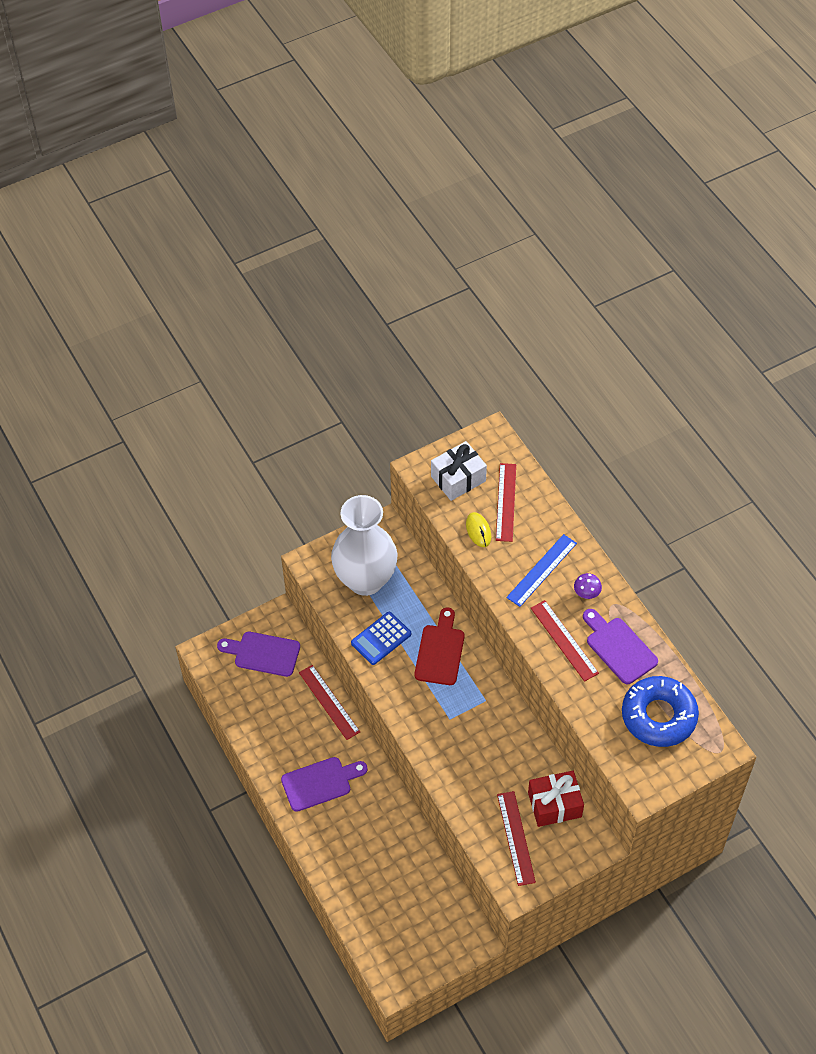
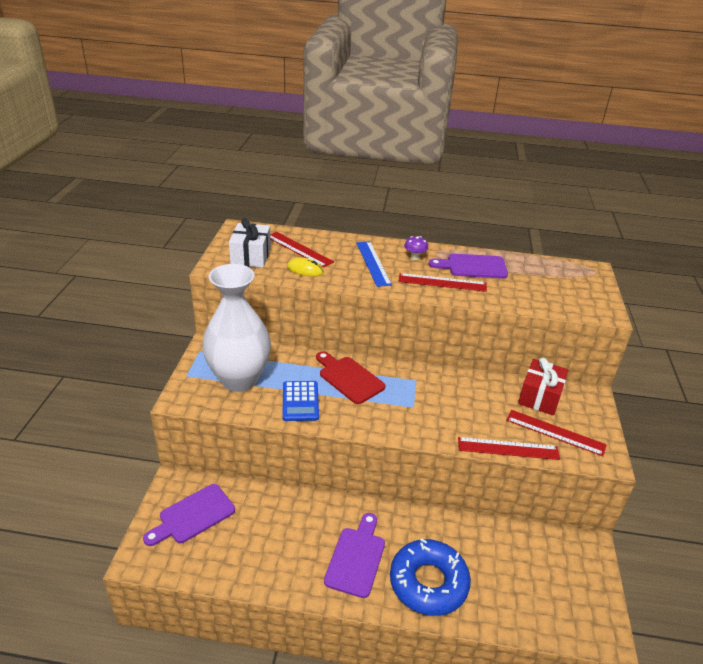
camera: 55 degrees left, 20 degrees down
red ruler [299,665,360,740] -> red ruler moved to [458,437,560,460]
blue donut [622,676,699,747] -> blue donut moved to [390,538,471,616]

